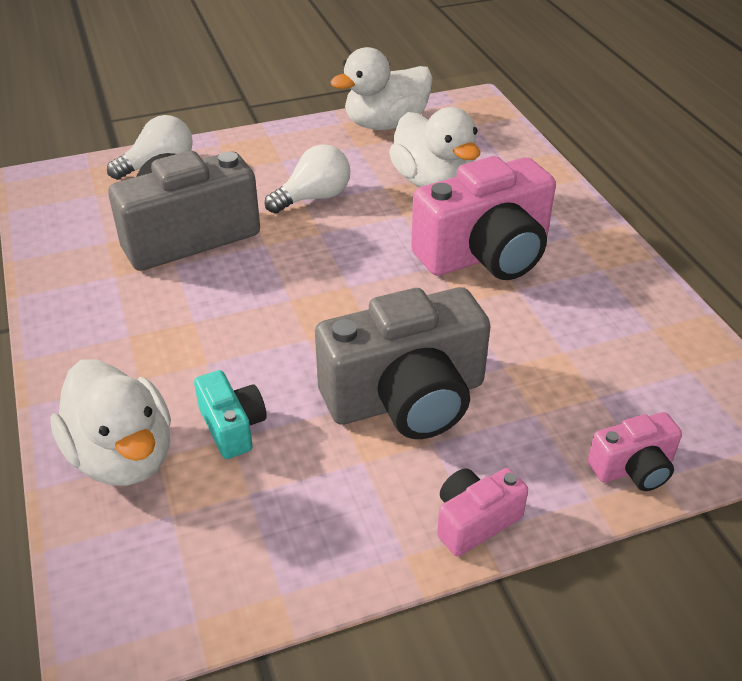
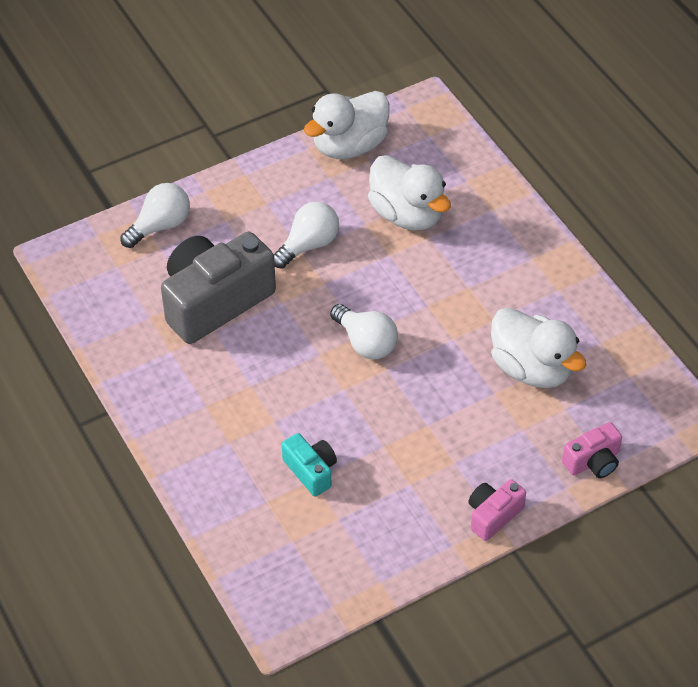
camera: 10 degrees left, 10 degrees up
white duck [50,359,171,486] -> white duck moved to [491,307,587,388]
grey camera [315,287,491,439] -> none
pink camera [411,156,556,280] -> none
none -> white light bulb [330,304,398,360]

